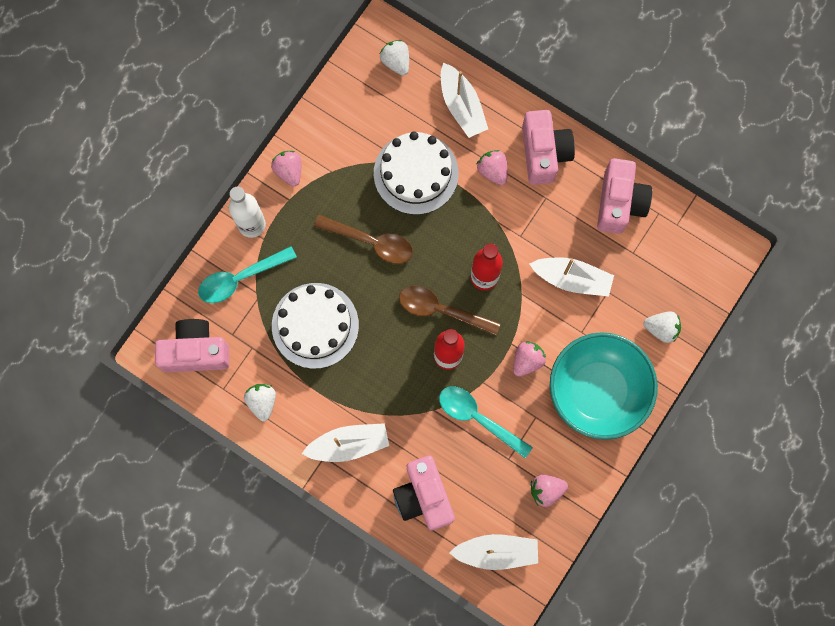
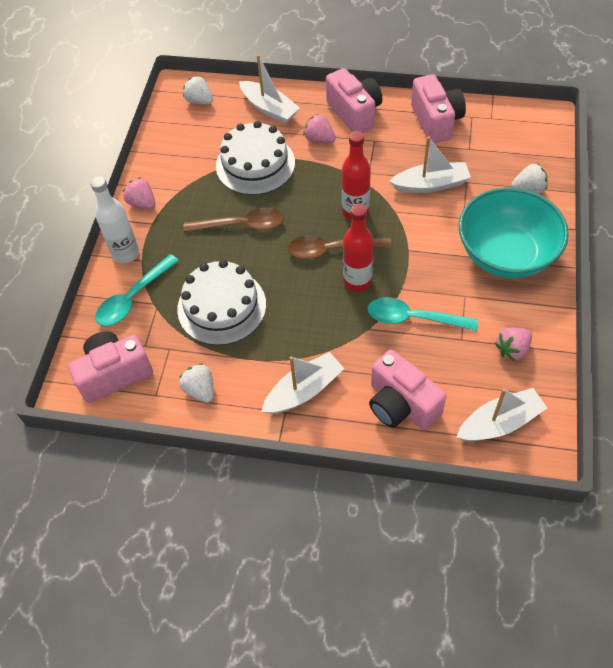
camera: 20 degrees left, 20 degrees down
pink strawberry [513,341,546,377] -> none

